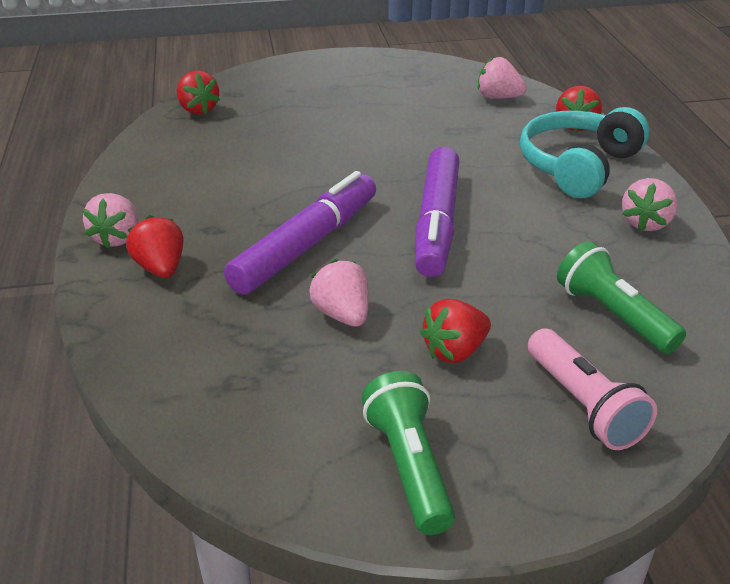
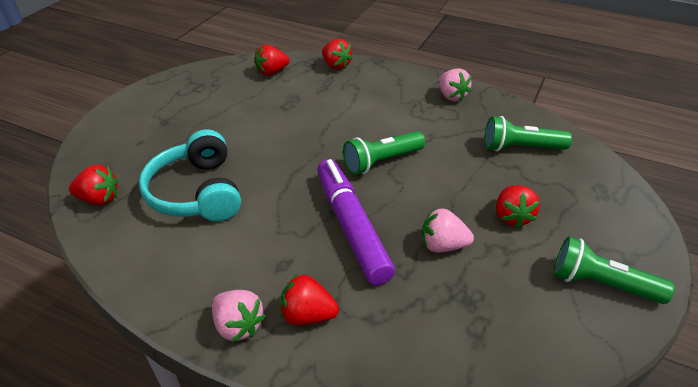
camera: 55 degrees left, 5 degrees up
purple marker [415,147,459,277] -> green flashlight [343,131,425,175]
pink strawberry [478,57,527,99] -> red strawberry [254,45,290,76]
turquoise headphones [520,107,649,198] -> turquoise headphones moved to [139,129,241,221]
pink flashlight [528,328,657,450] -> none

